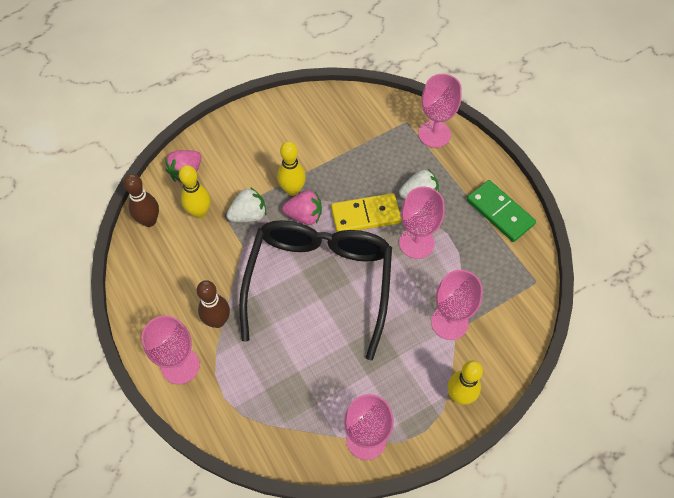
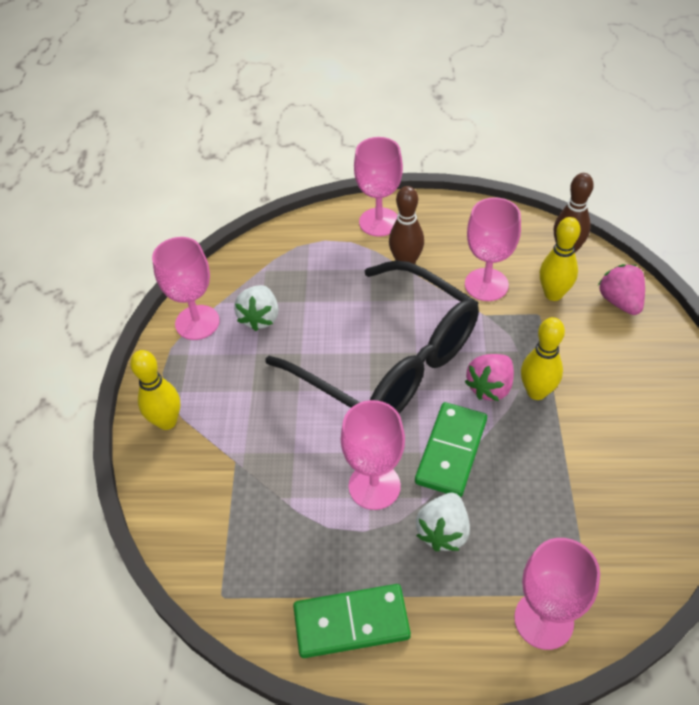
camera: 125 degrees right, 10 degrees down
white strawberry [226,187,266,222] -> white strawberry moved to [234,285,278,331]
yellow domino [331,193,401,232] -> green domino [415,402,487,497]
pink goblet [431,270,483,340] -> pink goblet moved to [465,197,521,301]

